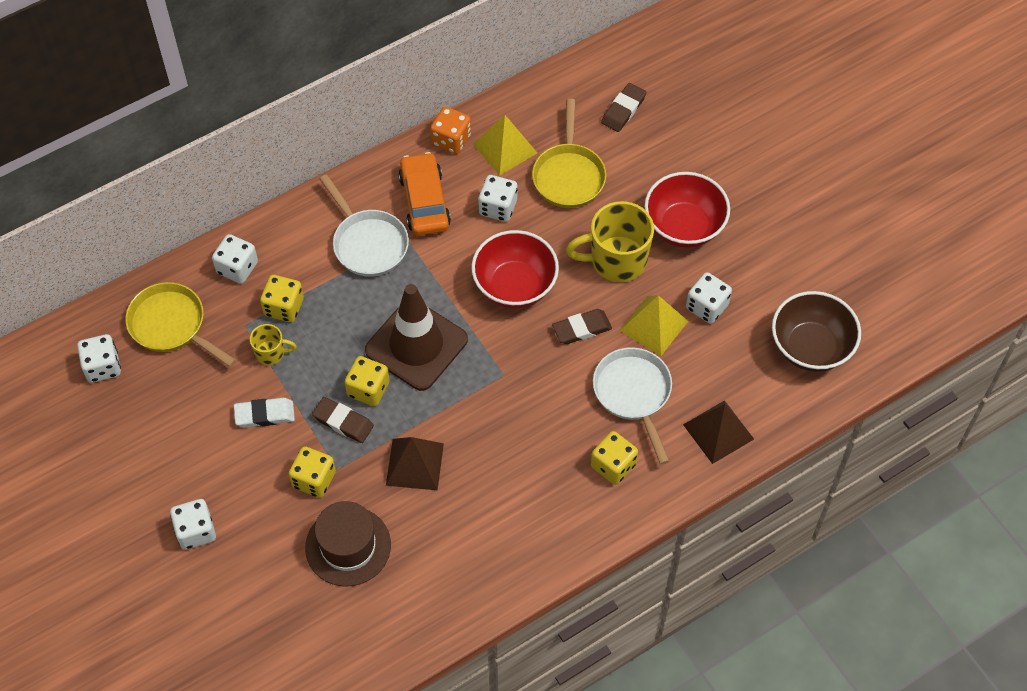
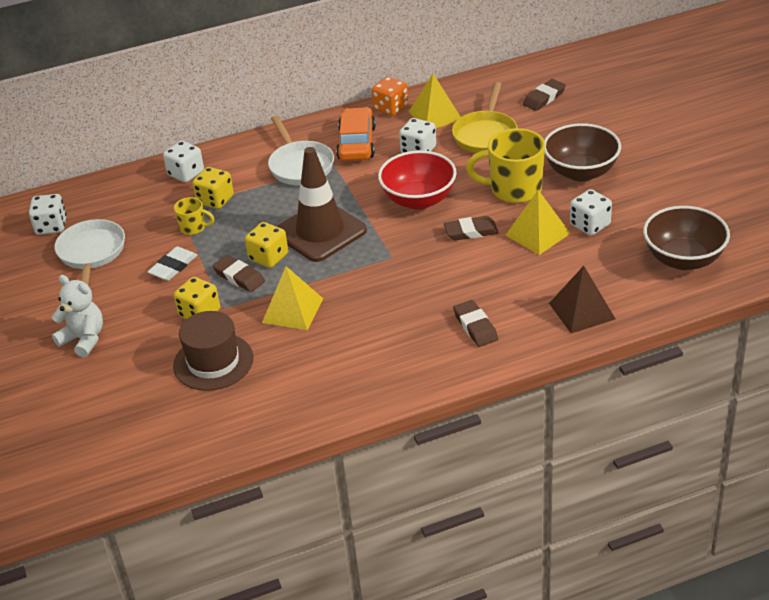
camera: 15 degrees right, 20 degrees down
yellow pan [125,282,236,367] -> none
white dice [170,499,216,550] -> white teddy bear [51,275,103,358]
white eraser [234,398,295,428] -> white eraser turned 60 degrees counterclockwise [147,246,197,281]
brown pyramid [386,437,444,490] -> yellow pyramid [262,266,323,330]
yellow dice [591,431,638,485] -> brown eraser [453,300,498,347]
white pan [593,347,672,464] -> white pan moved to [55,219,125,285]
red bowl [644,172,730,248] -> brown bowl [544,123,621,181]

